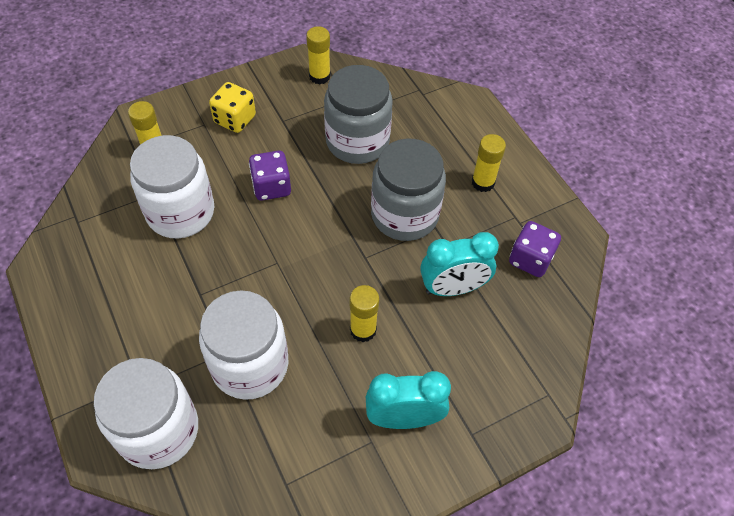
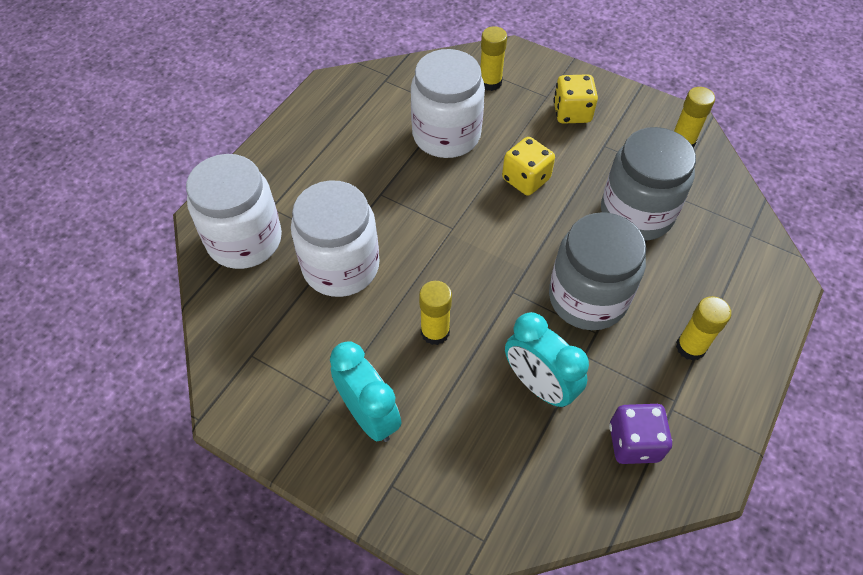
camera: 60 degrees right, 0 degrees up
purple dice [249,151,291,201] -> yellow dice [502,137,555,196]

